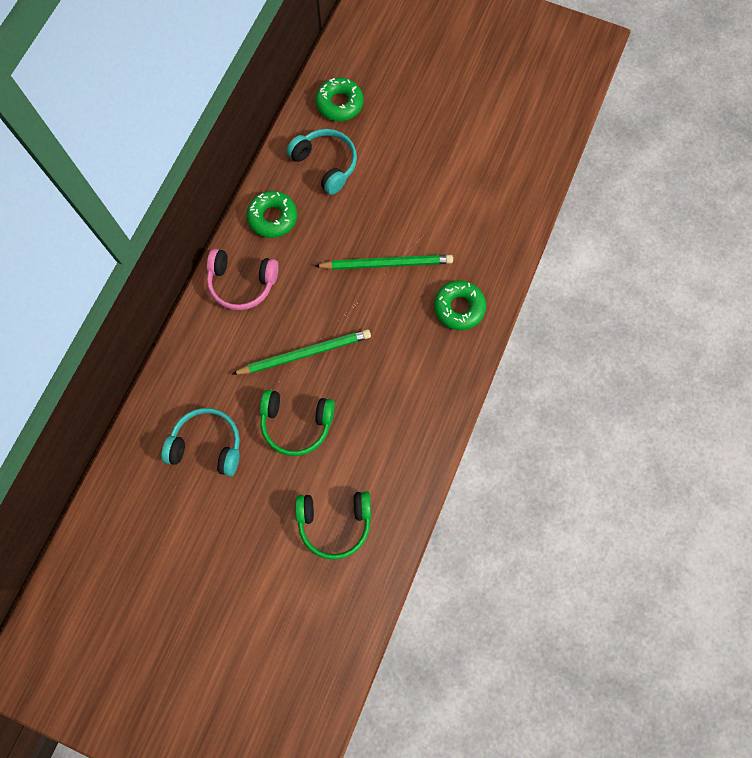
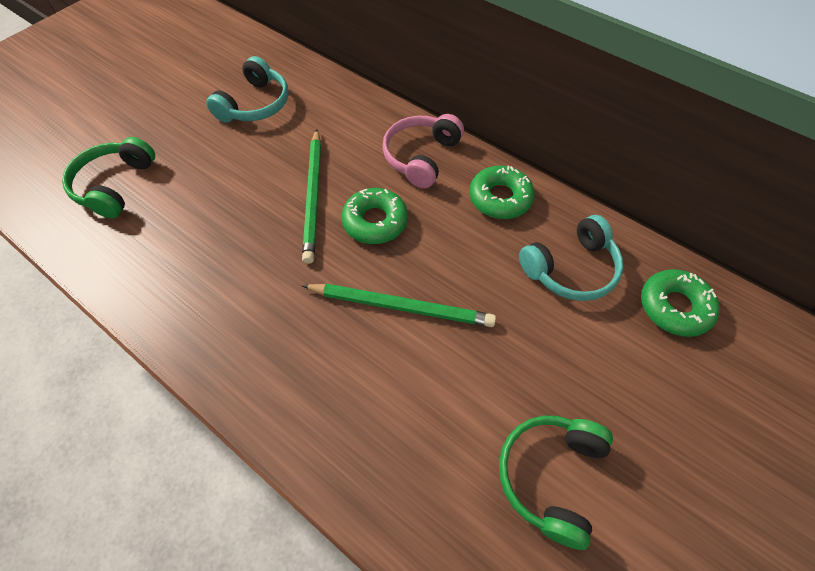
camera: 105 degrees right, 15 degrees down
green headphones [260,390,335,456] -> green headphones moved to [499,416,613,550]
green pencil [315,255,453,270] -> green pencil turned 90 degrees counterclockwise [302,284,496,327]
green donut [434,280,486,330] -> green donut moved to [341,188,408,244]

